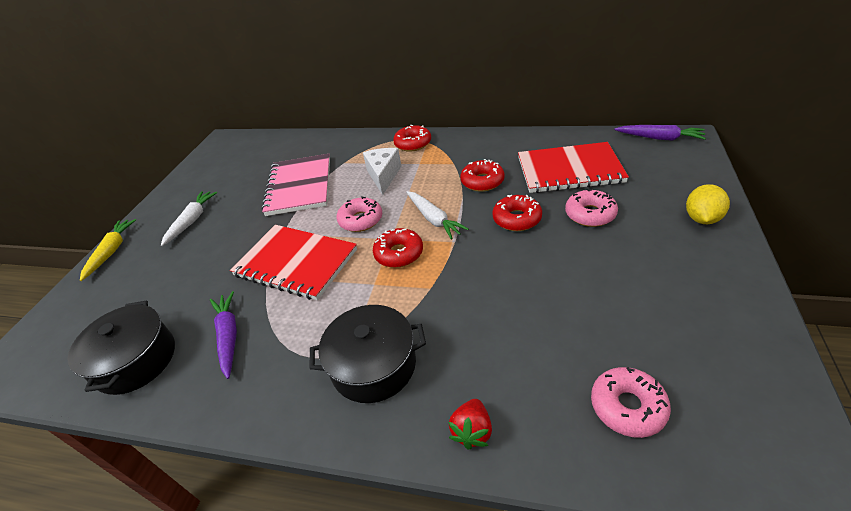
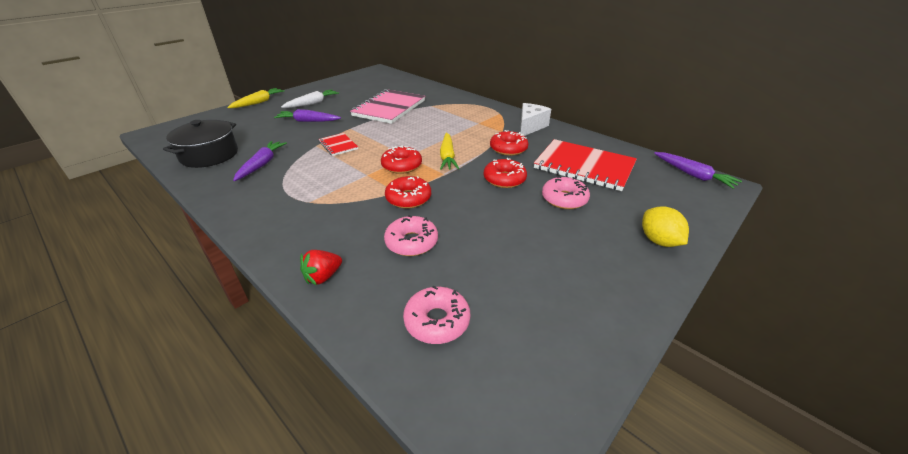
camera: 25 degrees right, 5 degrees down
red notebook [230,225,357,300] -> red notebook [319,133,358,156], size x0.48
black pot [310,305,426,403] -> none
pink donut [337,196,382,232] -> pink donut moved to [384,215,438,256]
white cheese [363,148,401,195] -> white cheese moved to [520,103,551,136]
red donut [393,125,431,152] -> red donut moved to [385,176,431,209]
white carrot [406,191,469,240] -> yellow carrot [440,133,459,170]
yellow lemon [686,184,730,224] -> yellow lemon turned 75 degrees counterclockwise [642,206,689,247]
none -> purple carrot [274,109,341,122]

